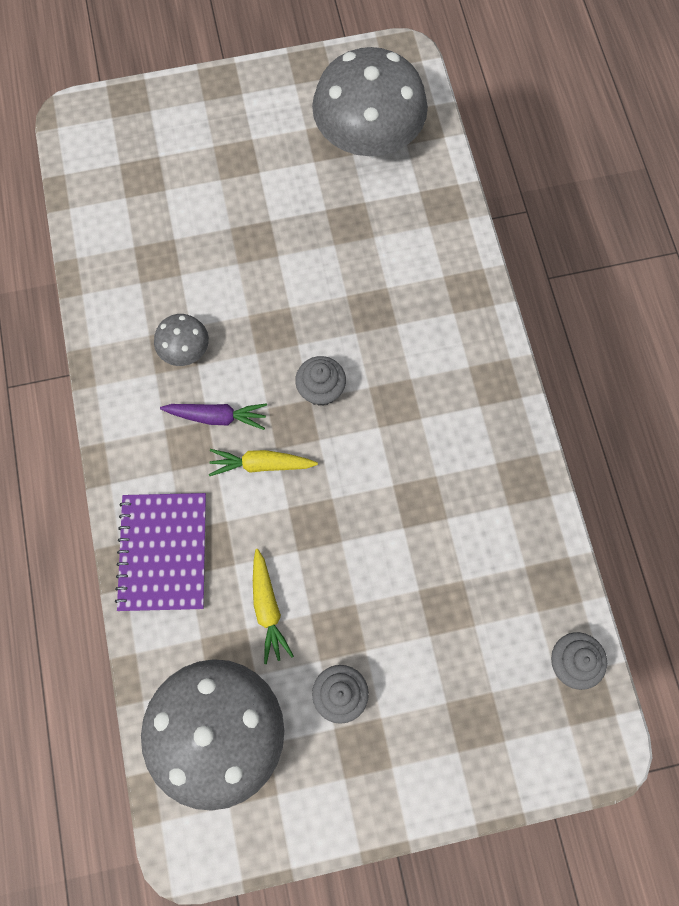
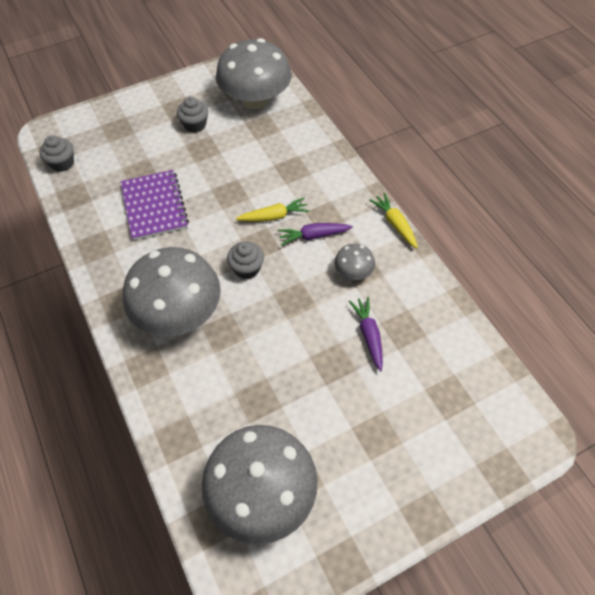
camera: 165 degrees right, 15 degrees down
purple notebook [115,493,206,611] -> purple notebook moved to [121,170,189,241]
yellow carrot [253,549,294,664] -> yellow carrot moved to [369,193,418,248]
none -> grey mushroom [123,247,221,337]
none -> purple carrot [349,297,383,371]

